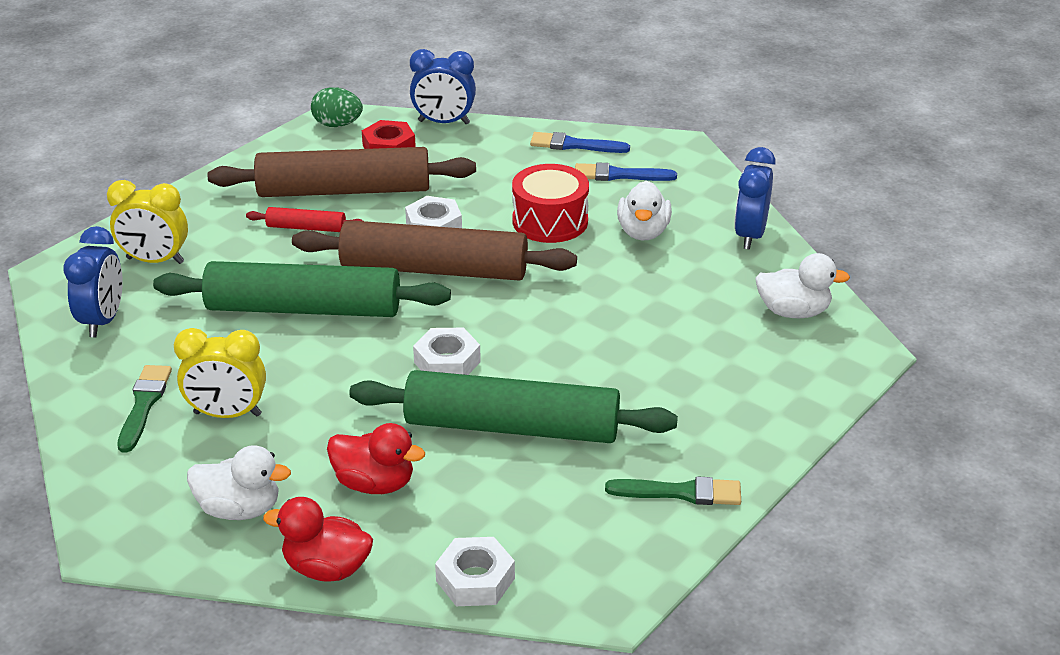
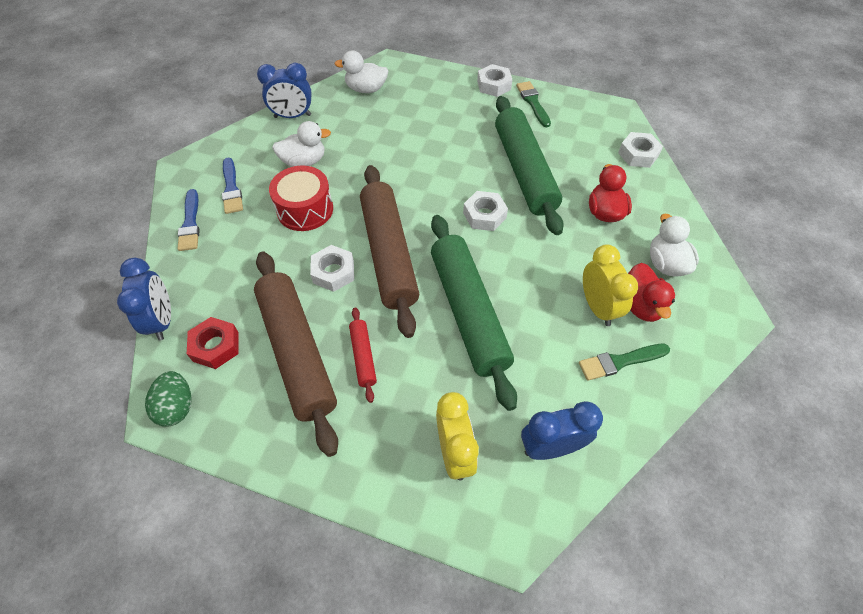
camera: 110 degrees left, 20 degrees up
red duck [263,497,373,582] -> red duck moved to [628,263,675,322]
white duck [755,253,850,318] -> white duck turned 75 degrees counterclockwise [334,50,388,93]
none -> white nut [477,64,512,97]

